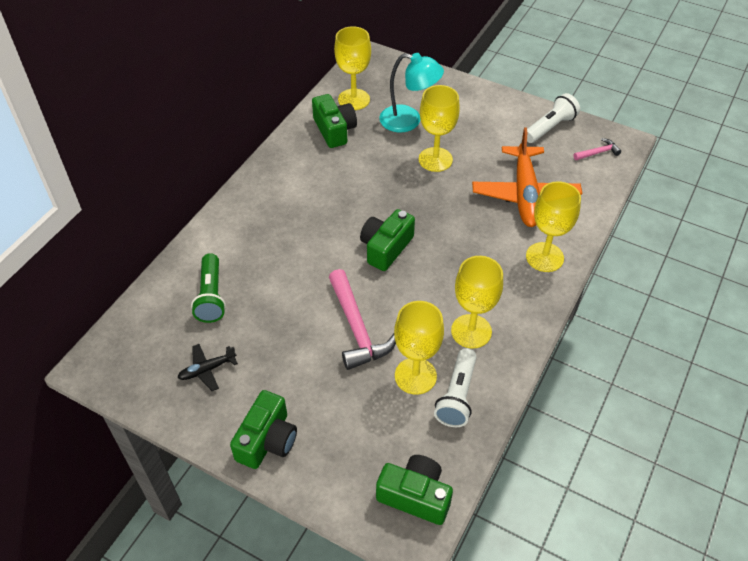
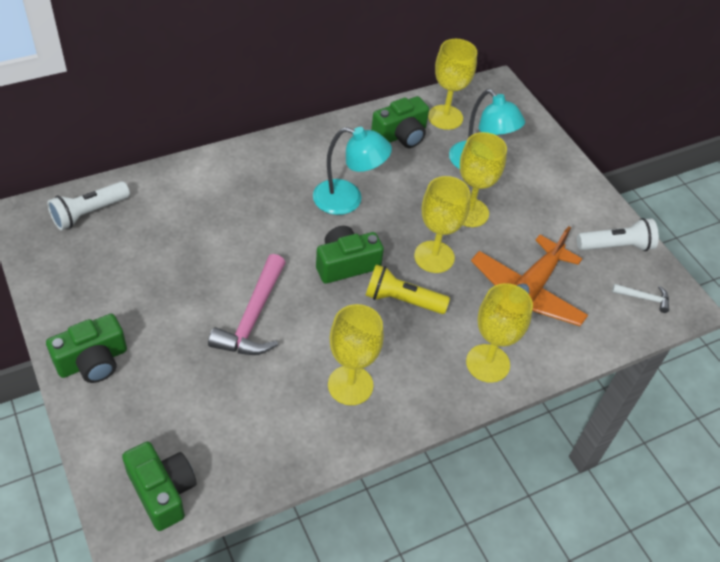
camera: 30 degrees right, 0 degrees up
black plane [177,344,238,391] -> none
green flashlight [191,253,226,323] -> none
green camera [312,94,357,148] -> green camera turned 45 degrees clockwise [371,96,429,148]
yellow goblet [394,301,444,395] -> yellow goblet moved to [414,176,470,273]
white flashlight [434,348,477,427] -> white flashlight moved to [47,181,130,230]
pink hammer [573,138,621,160] -> white hammer [612,284,669,313]
none -> turquoise lamp [313,127,392,215]
none -> yellow flashlight [365,264,450,314]

